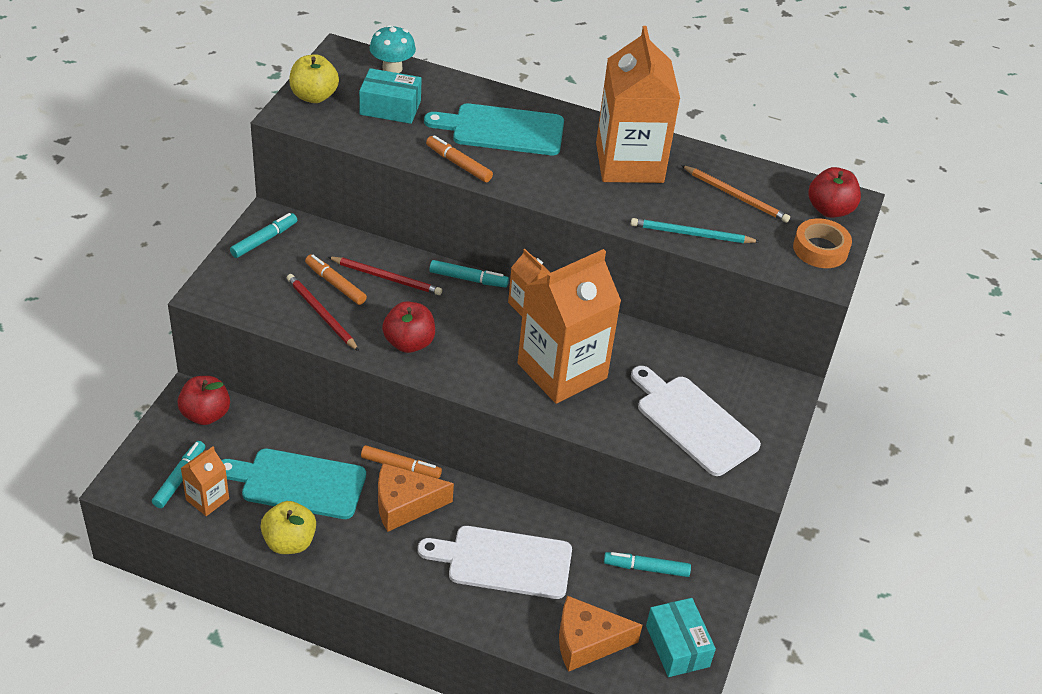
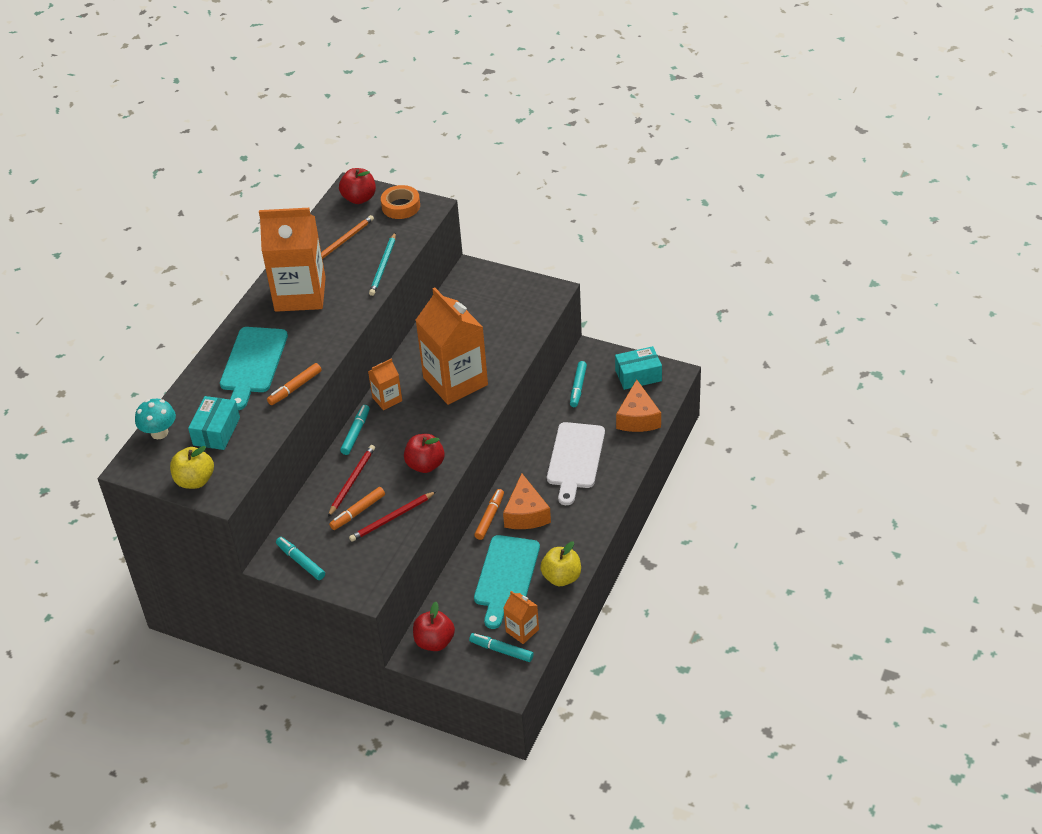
camera: 80 degrees left, 0 degrees up
white cutting board [631,366,761,476] -> none

